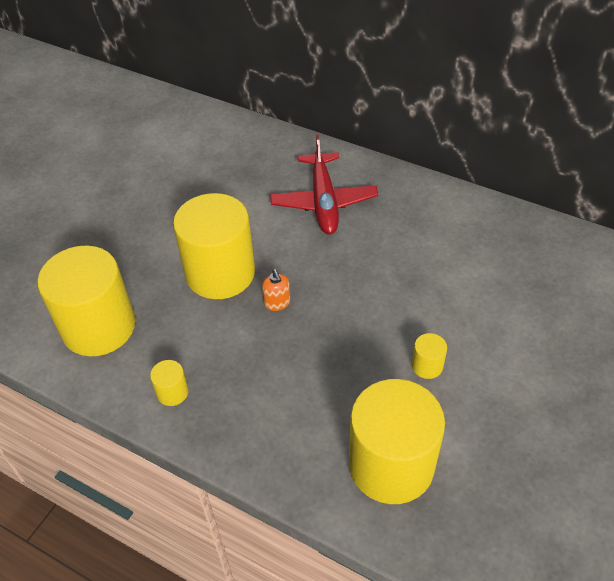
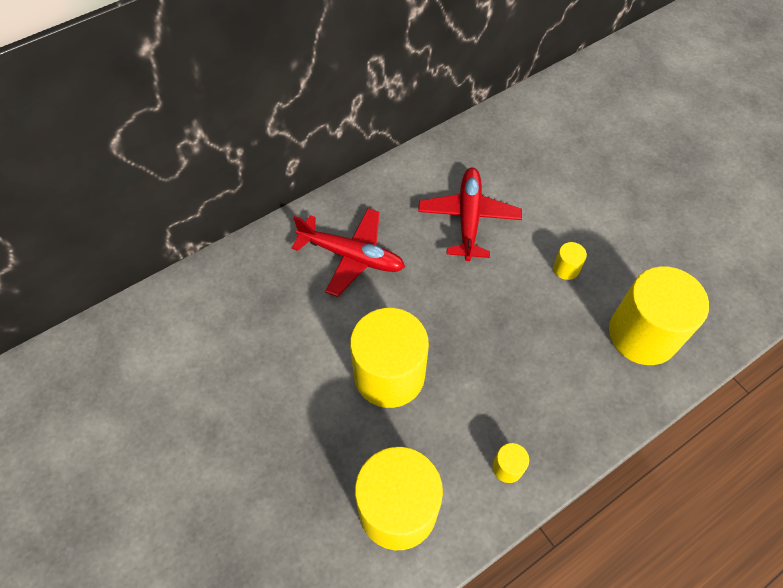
camera: 65 degrees left, 10 degrees up
orange soap dispenser [262,269,290,311] -> none
none -> red plane [418,167,522,261]

